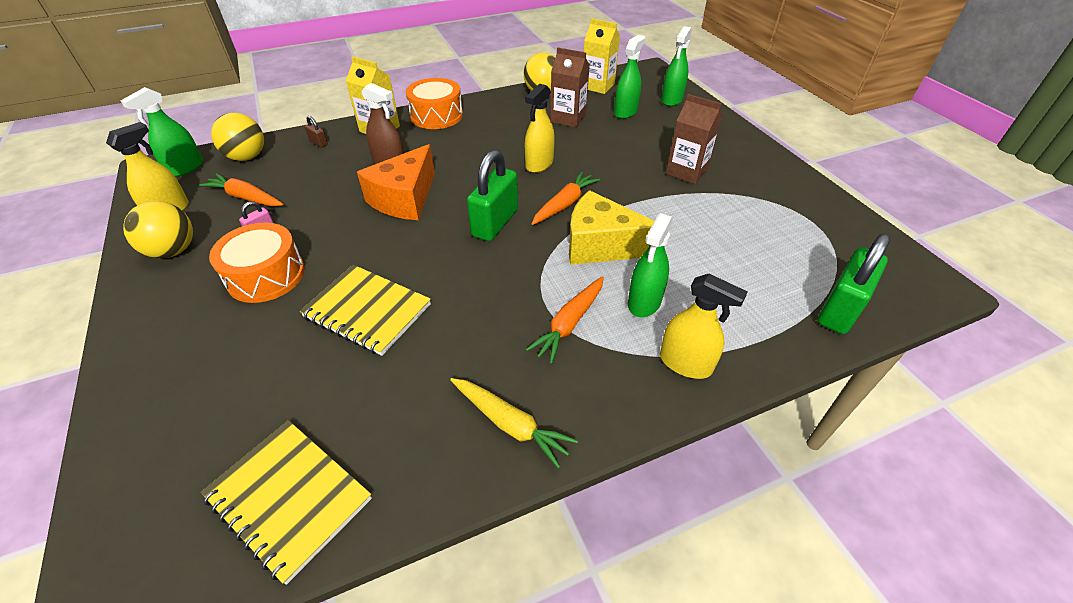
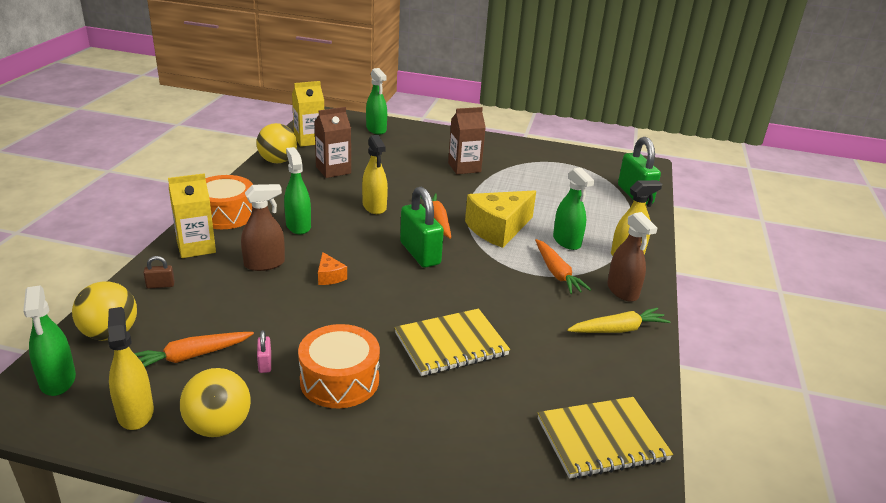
camera: 55 degrees left, 15 degrees down
orange cheese [357,144,435,220] -> orange cheese [318,252,347,285], size x0.44
green spray bottle [614,35,646,119] -> green spray bottle moved to [284,147,311,234]
none -> brown spray bottle [607,212,657,302]

